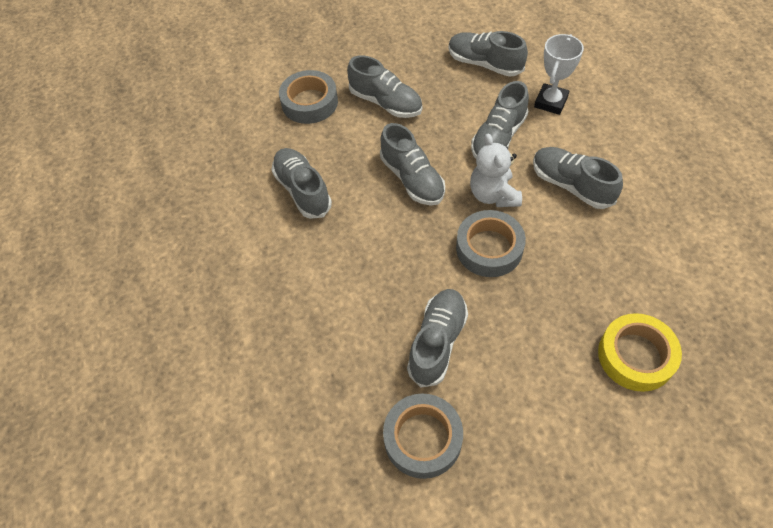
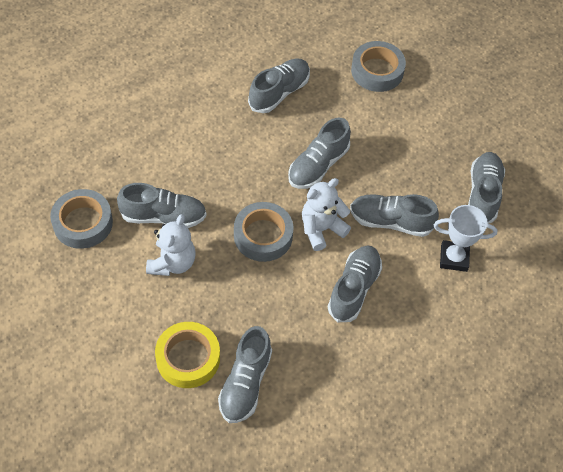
camera: 65 degrees right, 0 degrees up
grey shoe [347,55,422,118] -> grey shoe moved to [218,326,272,423]
none -> white teddy bear [146,214,196,276]

